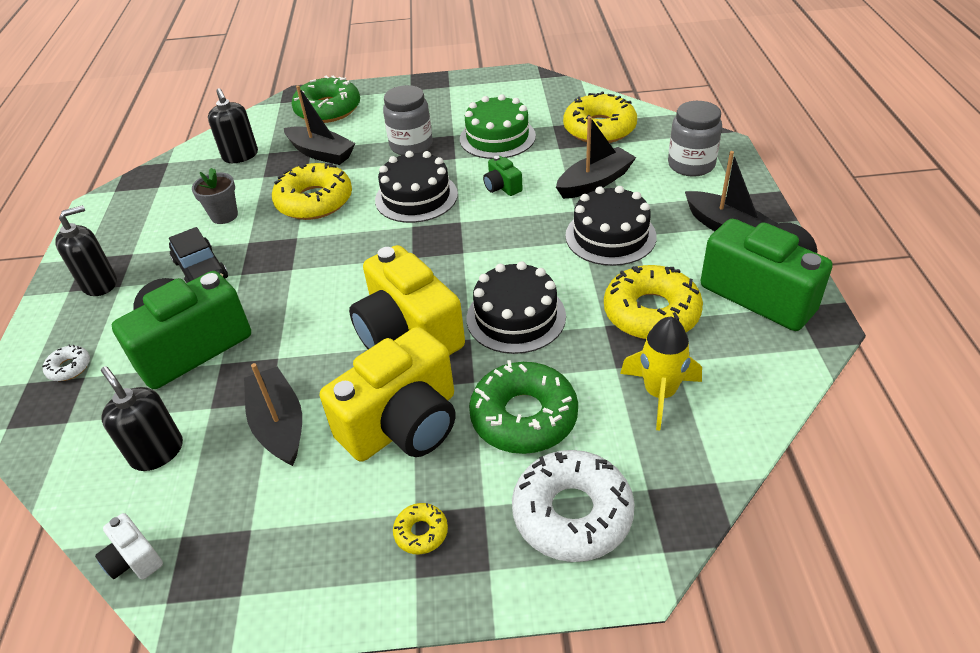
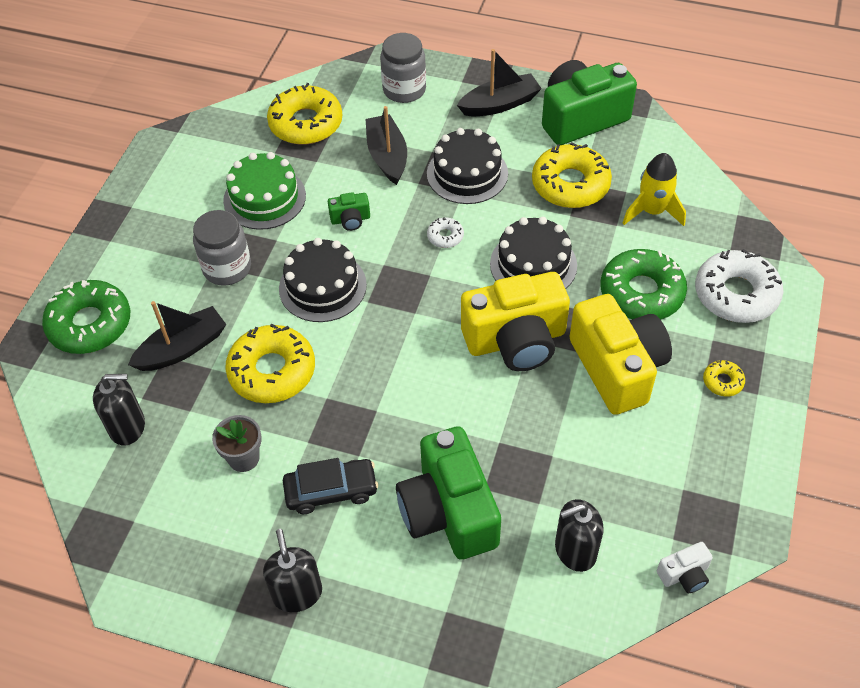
camera: 70 degrees left, 10 degrees up
white donut [42,344,90,381] -> white donut moved to [427,217,464,248]
black boat [244,363,302,466] -> none

